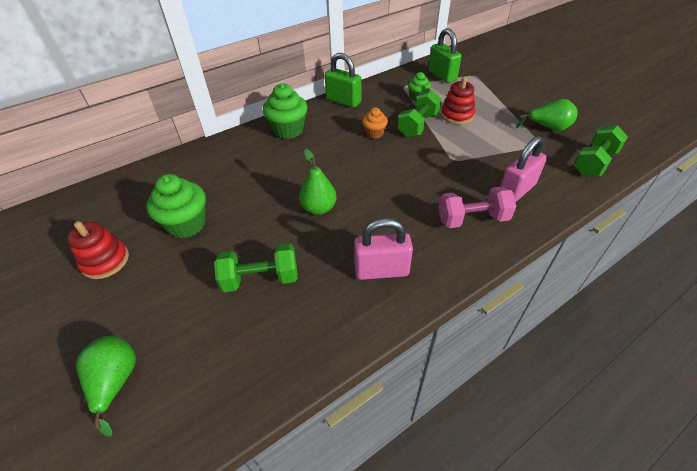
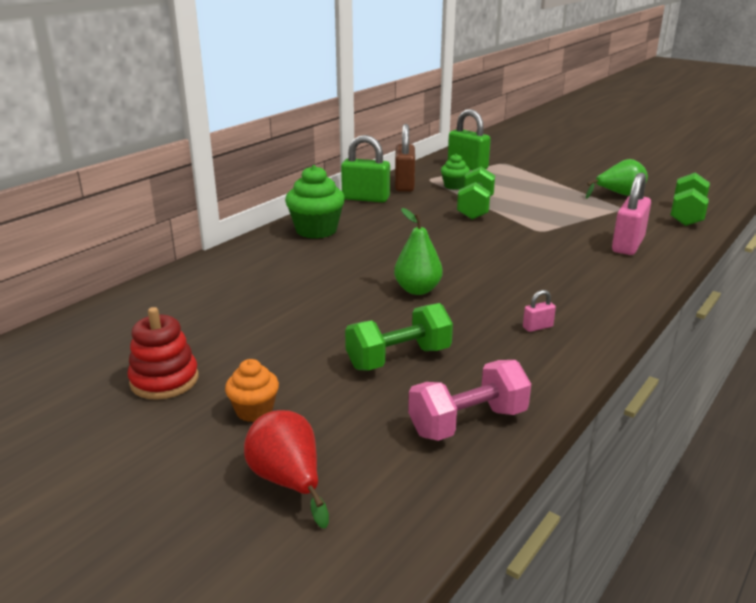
camera: 20 degrees left, 20 degrees down
green pear [76,336,136,437] -> red pear [244,410,329,529]
green cupcake [146,174,206,238] -> none
pink padlock [354,218,413,280] -> pink padlock [523,290,556,332], size x0.45
orange cupcake [362,107,388,139] -> orange cupcake moved to [225,359,279,422]
pink dumbbell [438,187,516,228] -> pink dumbbell moved to [408,360,531,441]
red stacking toy [441,77,475,124] -> none
none -> brown padlock [395,124,415,192]

